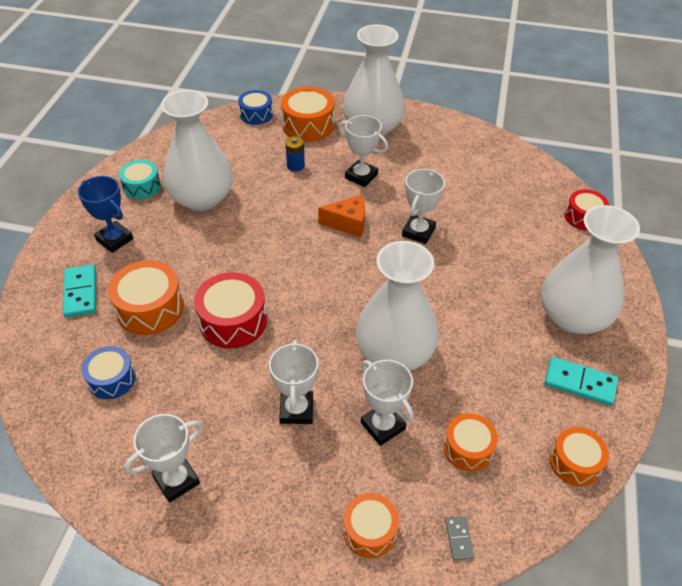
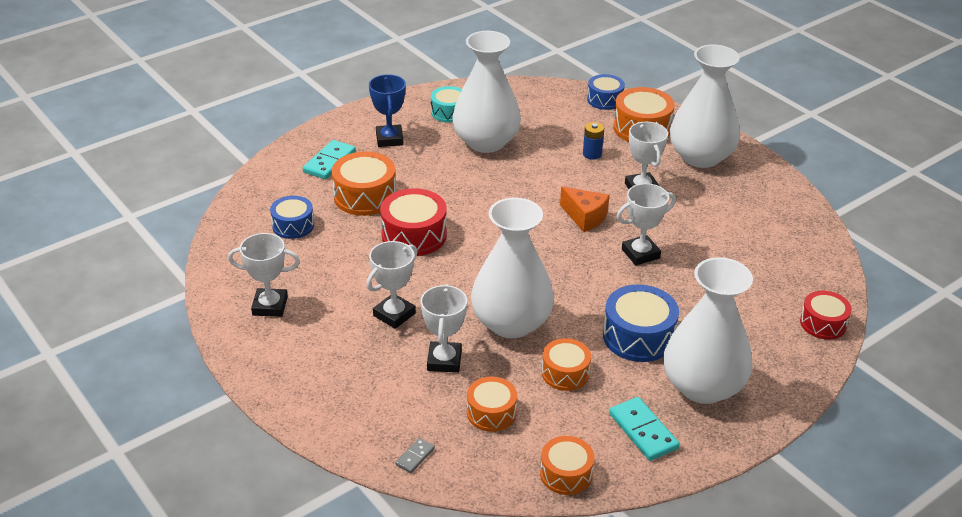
camera: 40 degrees right, 10 degrees down
orange drum [343,493,399,558] -> orange drum moved to [542,338,591,391]
none -> blue drum [603,284,679,362]

